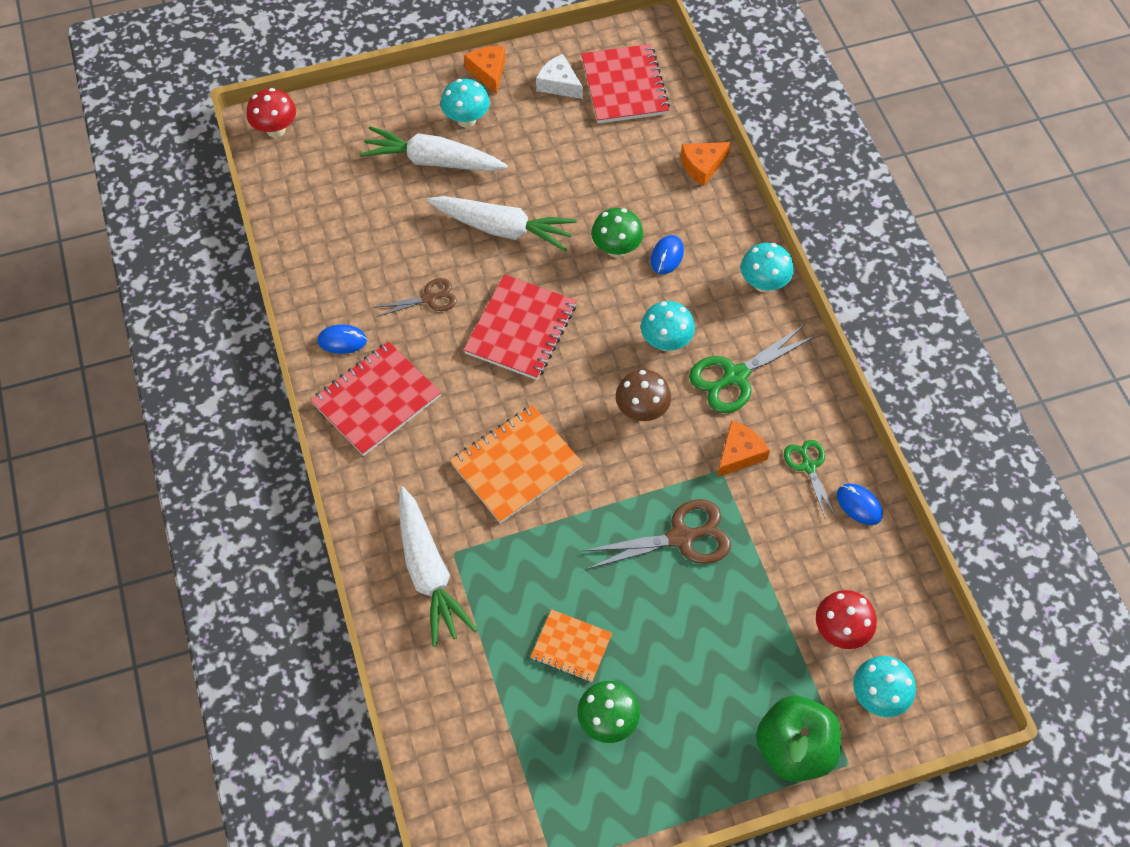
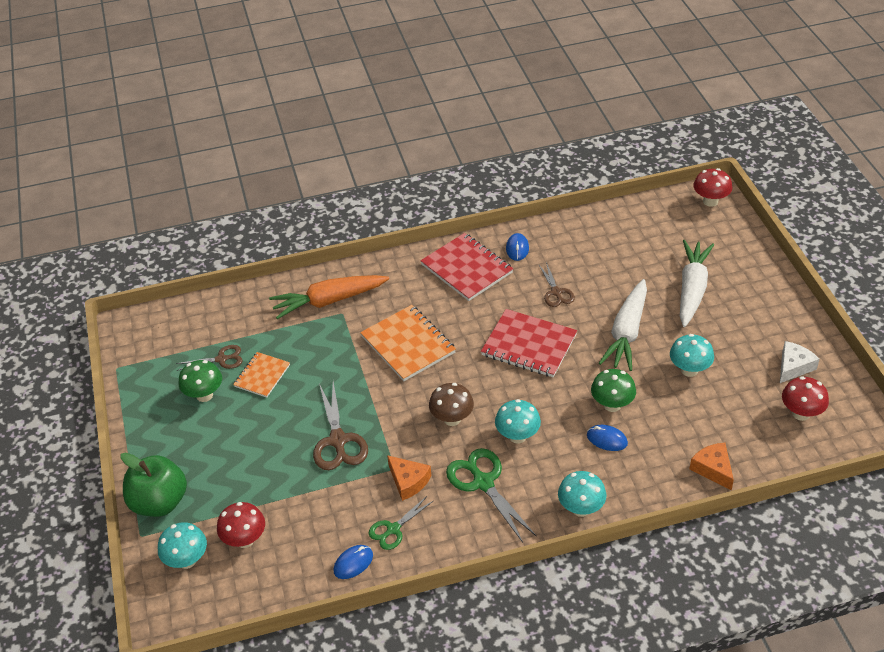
camera: 95 degrees right, 15 degrees down
white carrot [399,487,477,647] -> orange carrot [269,275,389,319]
turquoise mushroom [440,79,490,127] -> turquoise mushroom moved to [670,334,714,377]
orange cheese [464,46,505,94] -> none
red notebook [581,44,670,124] -> red mushroom [782,376,829,421]
green scissors [784,440,836,518] -> green scissors turned 150 degrees clockwise [369,496,433,550]
none -> brown scissors [176,345,242,371]

